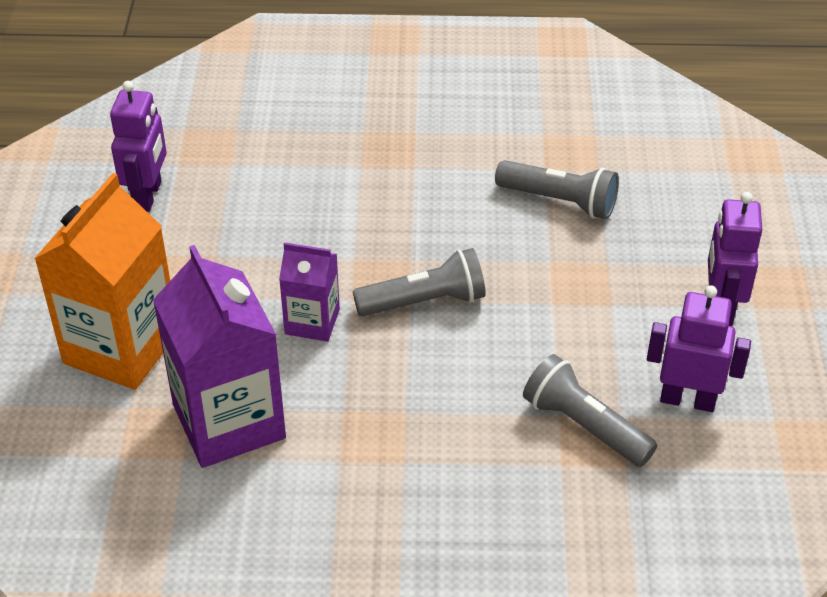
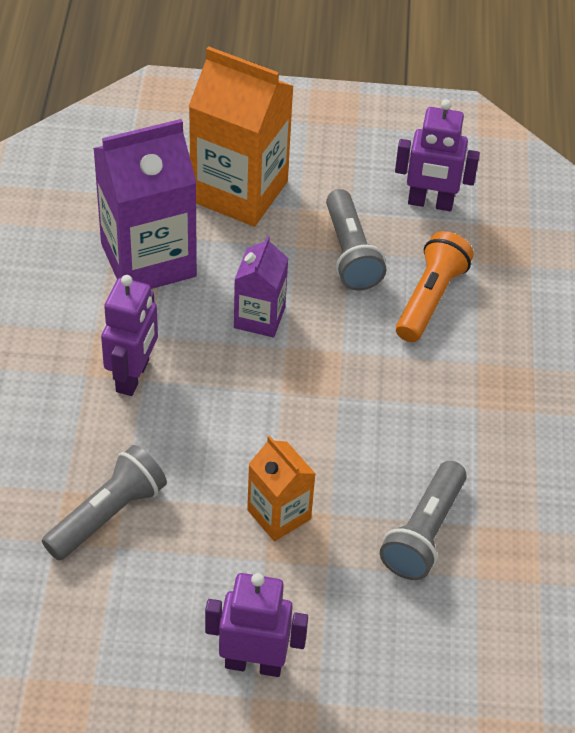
camera: 90 degrees right, 5 degrees up
grey flashlight [353,248,486,316] -> grey flashlight moved to [326,189,386,291]
purple robot [647,285,751,412] -> purple robot moved to [101,275,158,396]
none -> orange carton [247,436,316,541]
none -> orange flashlight [396,231,474,342]

